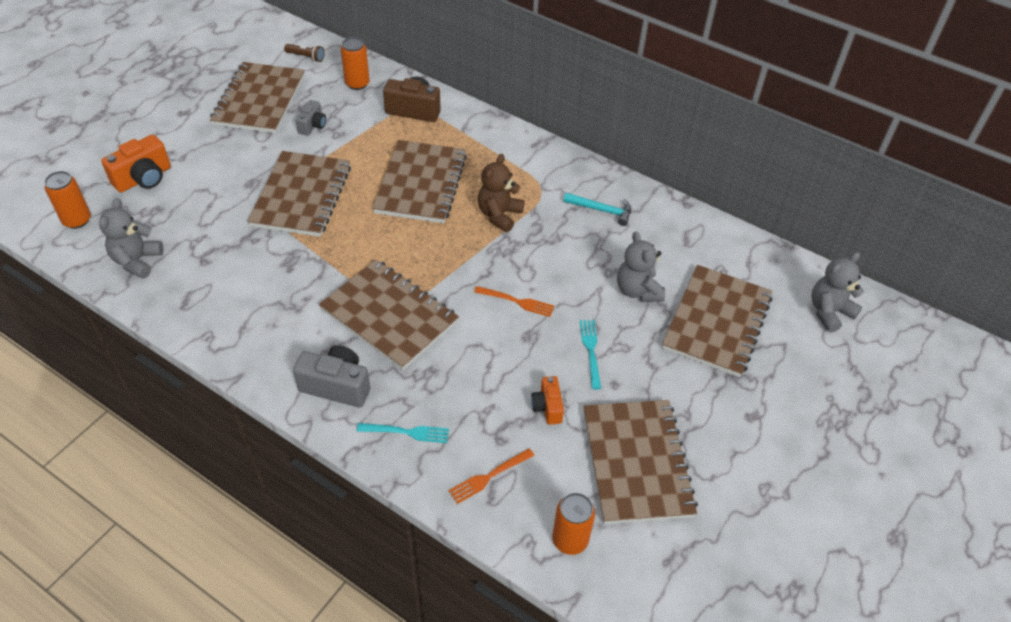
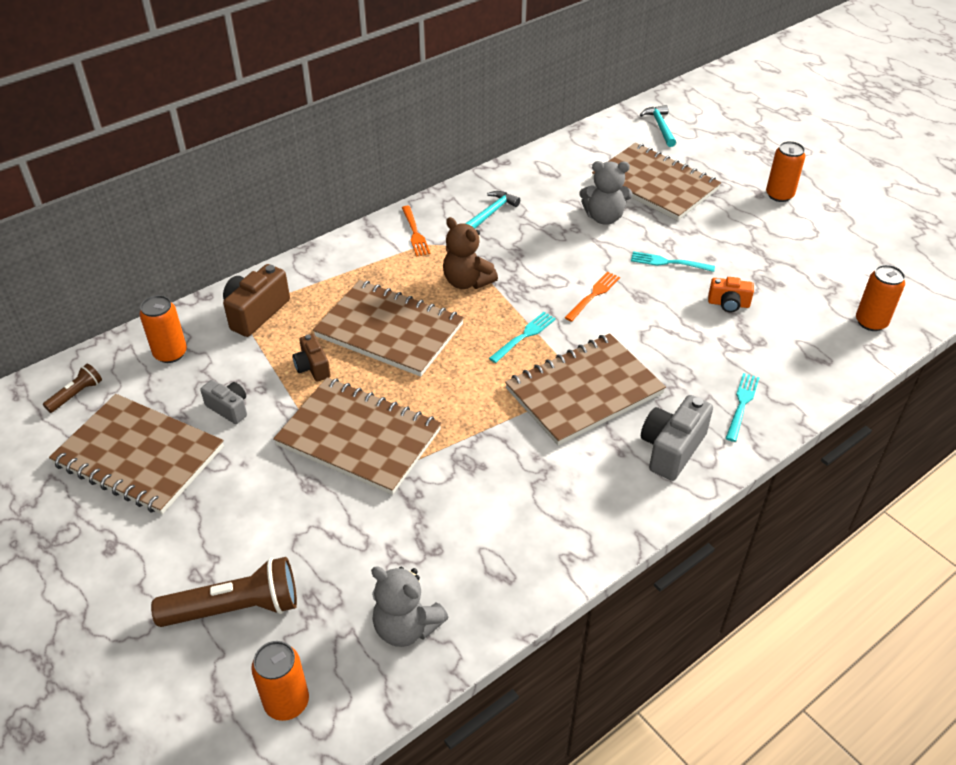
camera: 70 degrees left, 5 degrees down
orange camera [101,135,171,193] -> brown flashlight [151,557,297,627]
orange fork [448,448,535,504] -> orange fork moved to [402,206,430,256]
brown notebook [583,400,698,524] -> none
grey teddy bear [812,252,864,333] -> turquoise hammer [640,105,676,147]
none -> brown camera [292,334,331,381]
none -> turquoise fork [489,312,556,363]
none -> orange can [766,141,805,202]

